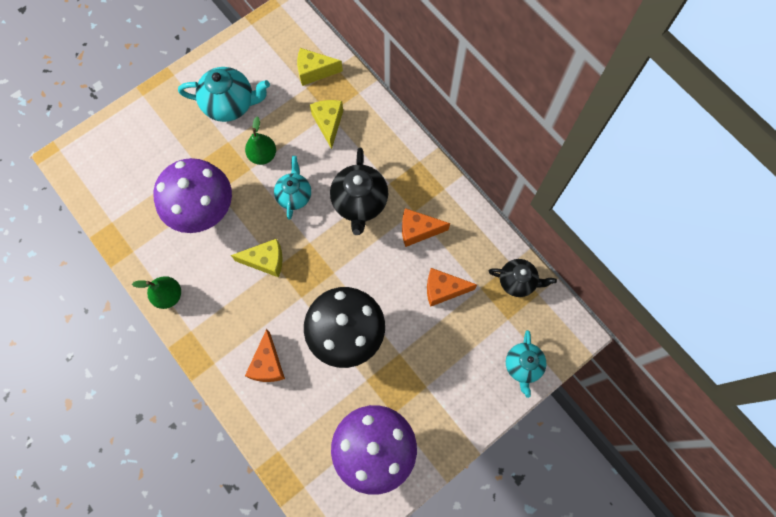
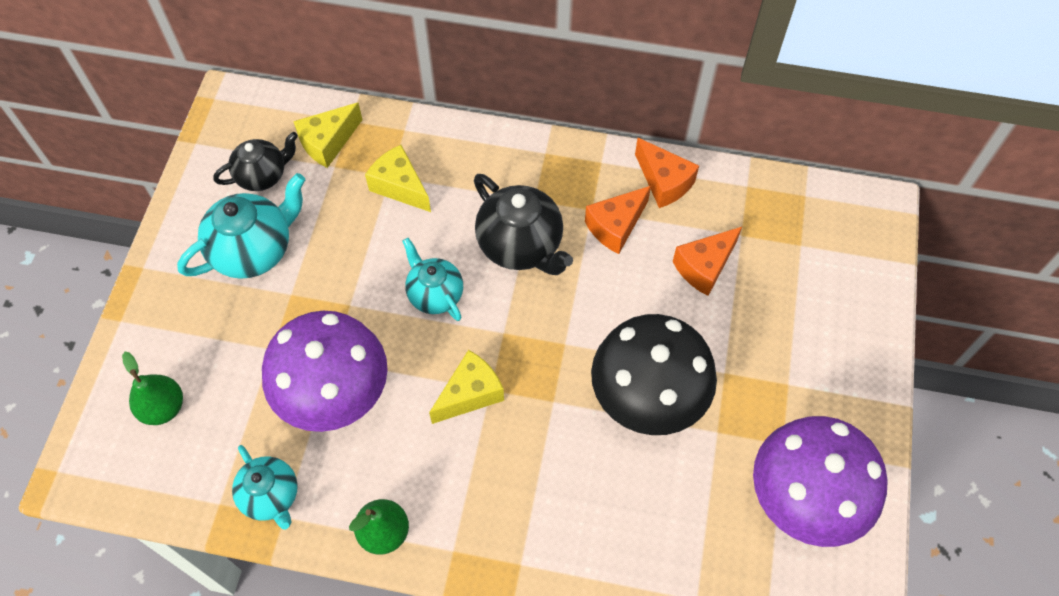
camera: 40 degrees left, 10 degrees down
green pear [245,116,276,165] -> green pear moved to [122,352,183,425]
orange cheese [245,329,285,382] -> orange cheese moved to [635,138,699,208]
black teapot [489,259,557,297] -> black teapot moved to [213,132,298,191]
turquoise teapot [506,330,547,398] -> turquoise teapot moved to [232,445,298,530]

